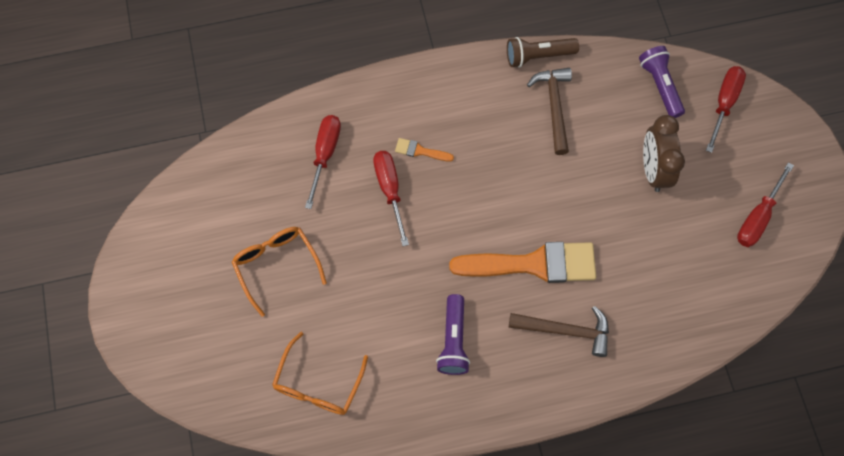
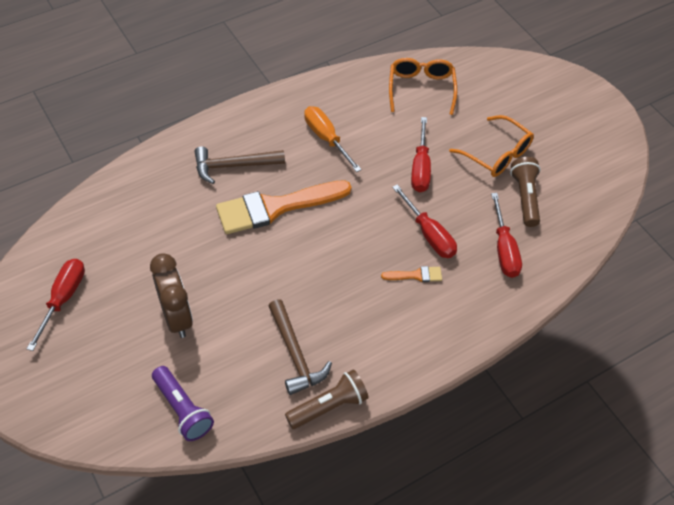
camera: 160 degrees right, 15 degrees down
purple flashlight [436,294,470,375] -> orange screwdriver [304,106,362,172]
red screwdriver [706,66,746,153] -> red screwdriver moved to [411,117,431,192]
none -> brown flashlight [510,157,541,227]

